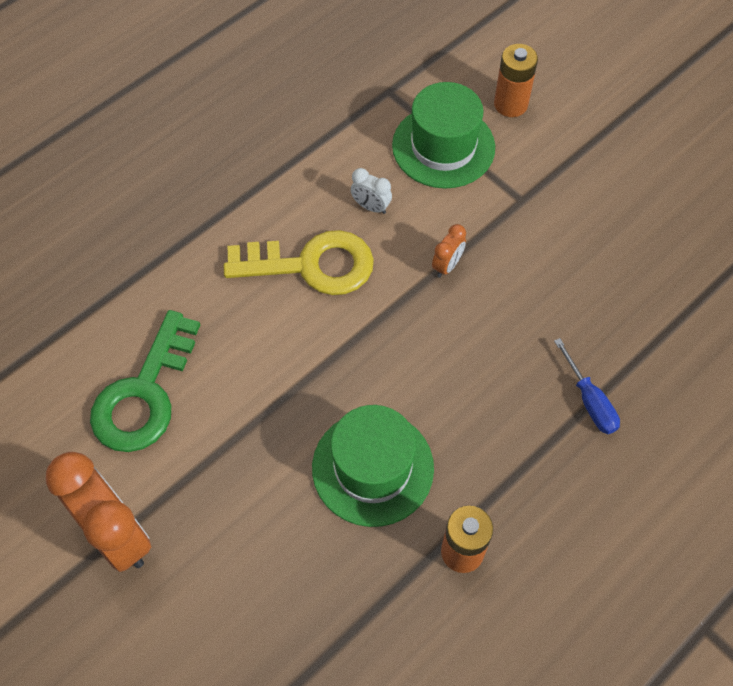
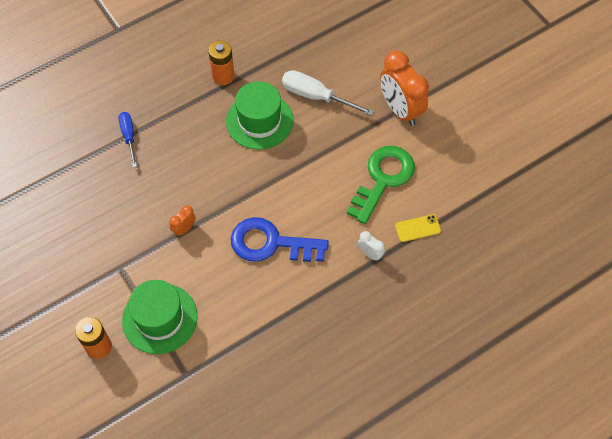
camera: 170 degrees left, 0 degrees up
yellow key [224,230,374,295] -> blue key [231,217,329,262]
white clock [351,168,392,214] -> white clock moved to [358,231,385,261]
none -> white screwdriver [282,70,374,116]
none -> yellow phone [395,214,441,242]

